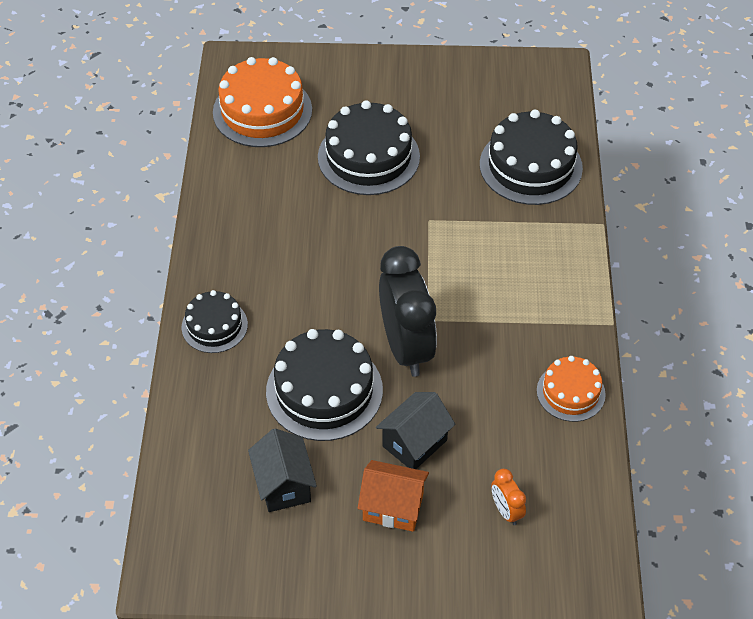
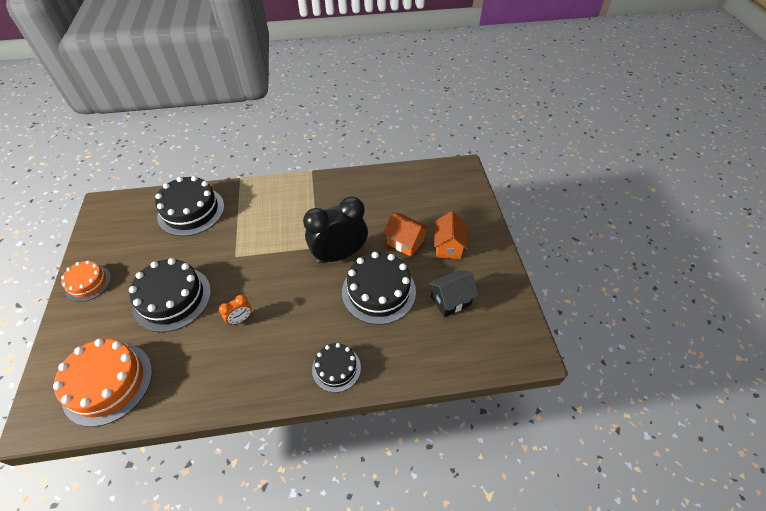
camera: 100 degrees left, 0 degrees up
black house [376,392,455,469] -> orange house [383,212,429,257]
orange clock [491,469,526,525] -> orange clock moved to [219,295,252,325]
orange cake [537,356,606,422] -> orange cake moved to [61,260,111,302]

